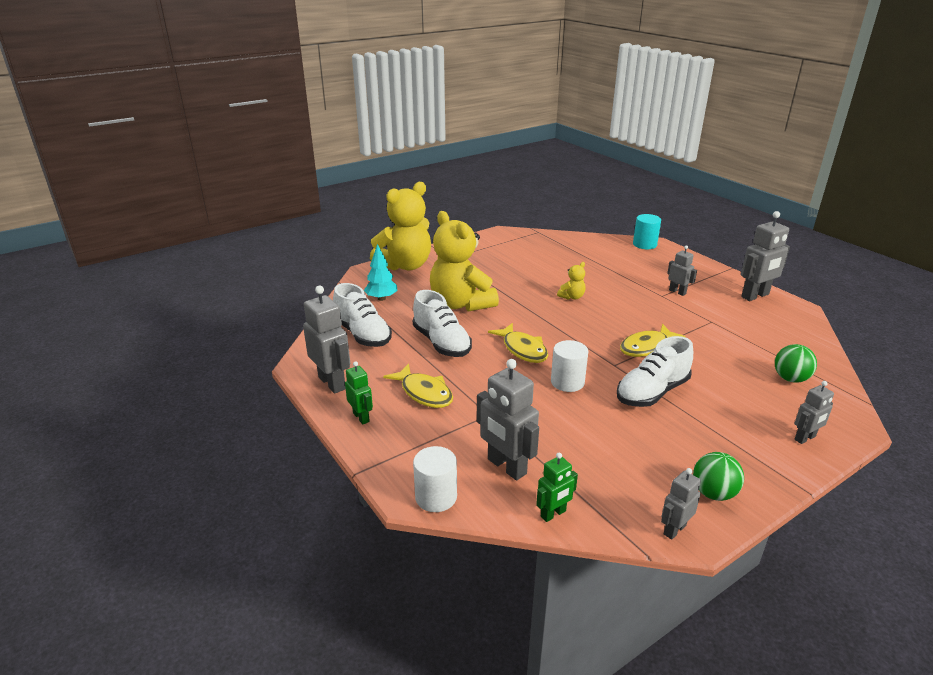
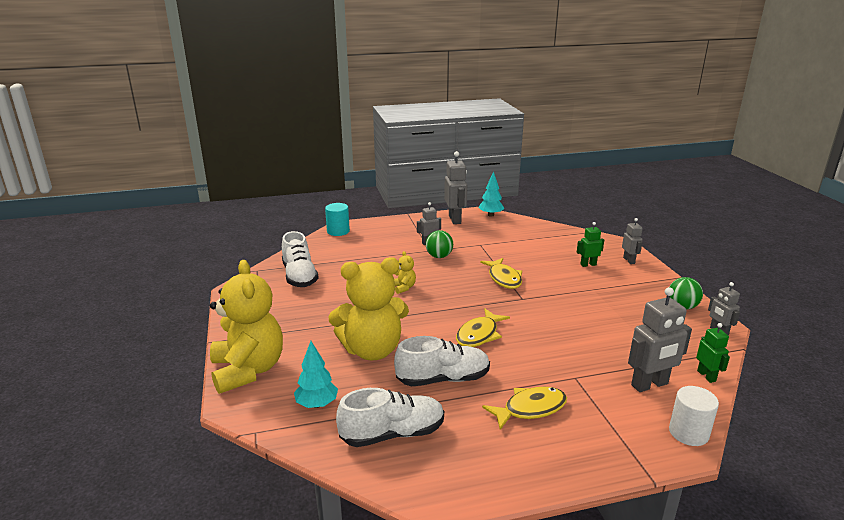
camera: 70 degrees left, 5 degrees down
grey robot [303,286,350,394] -> none
green robot [345,361,373,425] -> green robot moved to [577,222,604,267]
yellow fish [488,323,548,363] -> yellow fish turned 135 degrees clockwise [456,308,510,347]
white cylinder [551,340,588,392] -> none
white shoe [617,336,693,407] -> white shoe moved to [282,231,319,287]
green ball [775,344,817,382] -> green ball moved to [426,230,453,258]
none -> turquoise tree [479,171,505,217]

